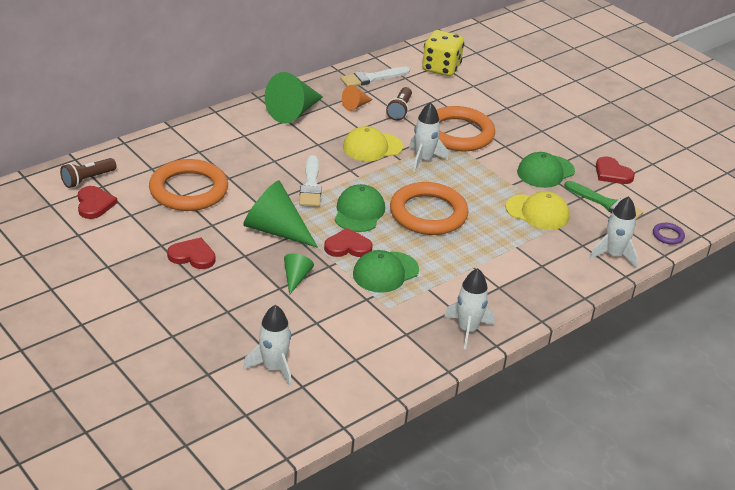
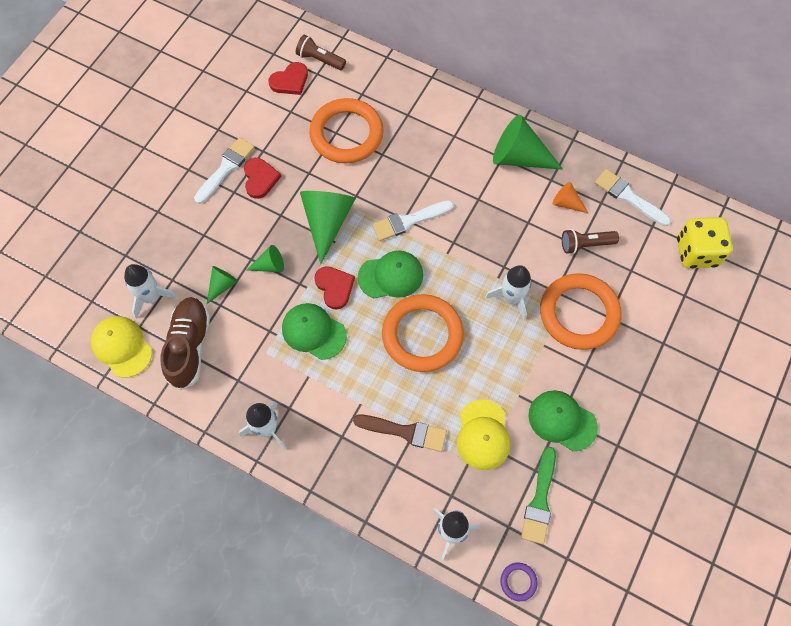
camera: 70 degrees right, 30 degrees up
yellow cap [343,126,403,161] -> yellow cap moved to [91,316,152,378]
red heart [596,157,635,184] -> none
none -> brown shoe [160,297,210,390]
none -> white brush [194,137,255,204]
none -> green cone [207,266,238,304]
none -> brown brush [353,415,447,452]

